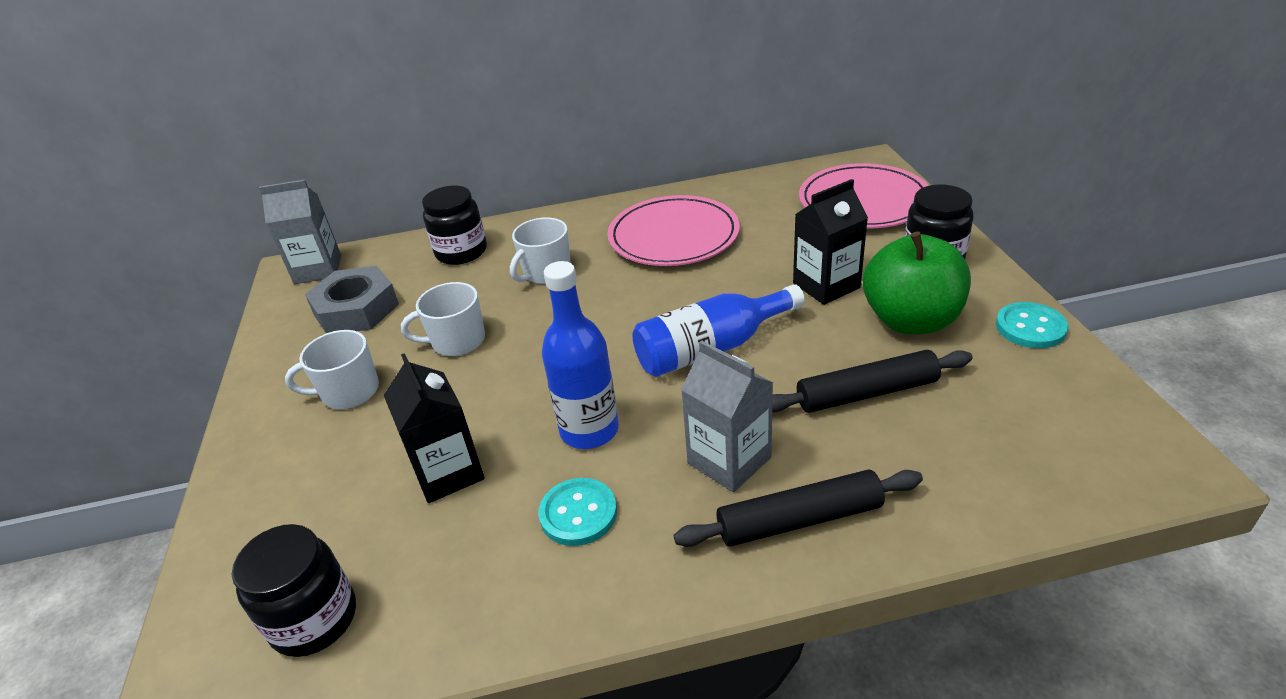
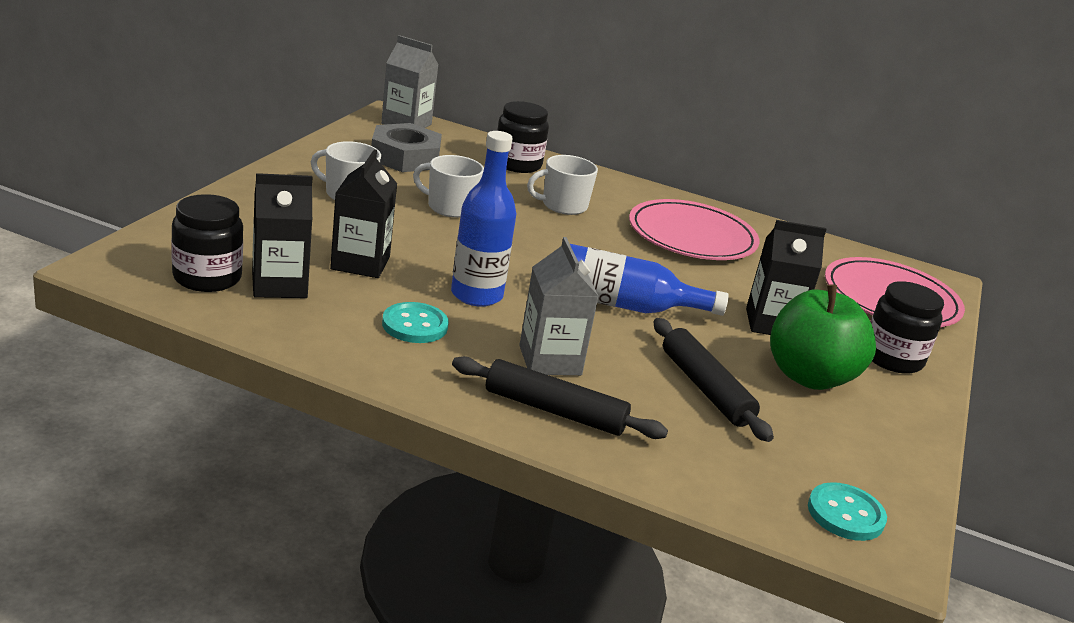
camera: 25 degrees right, 10 degrees down
black rolling pin [772,350,973,413] -> black rolling pin turned 45 degrees clockwise [654,318,774,442]
turquoise button [996,302,1068,348] -> turquoise button moved to [808,482,887,541]
none -> black carton [252,173,312,298]

